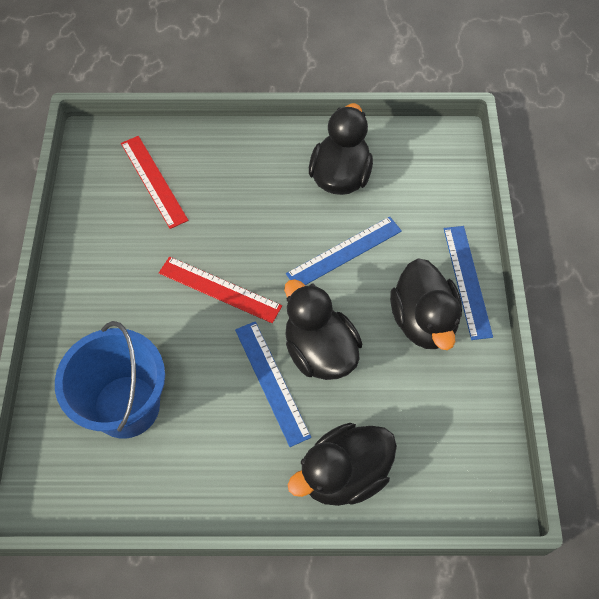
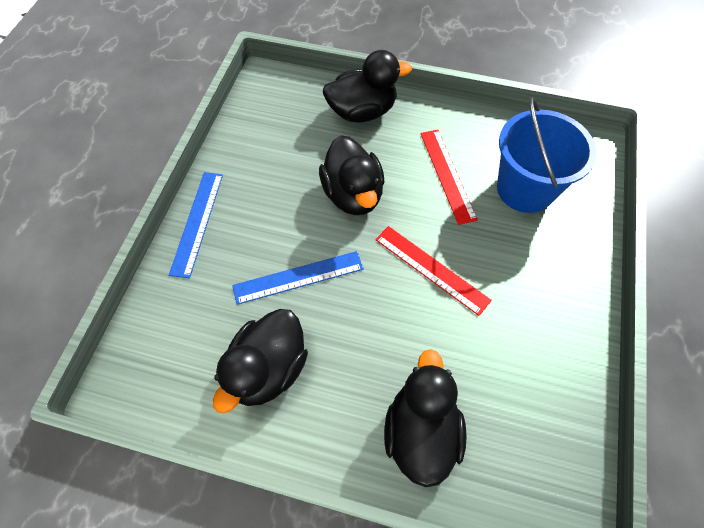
camera: 165 degrees left, 0 degrees up
red ruler [121,136,188,229] -> red ruler moved to [421,130,478,225]
blue ruler [235,321,311,447] -> none
black duck [390,258,462,350] -> black duck moved to [384,349,467,487]

